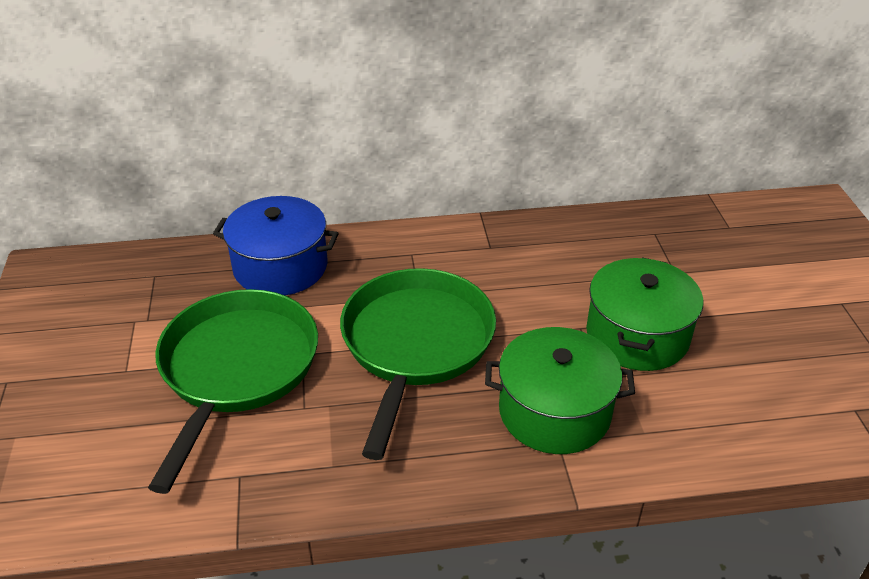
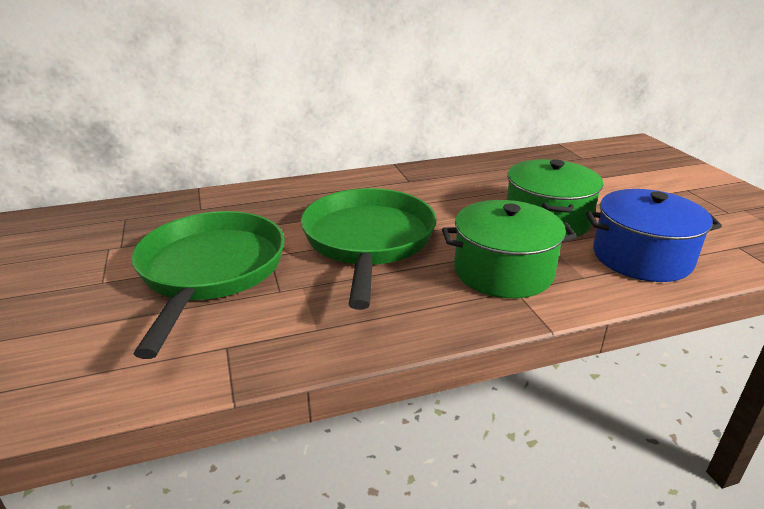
camera: 10 degrees left, 10 degrees down
blue pot [213,196,339,295] -> blue pot moved to [586,189,722,282]

